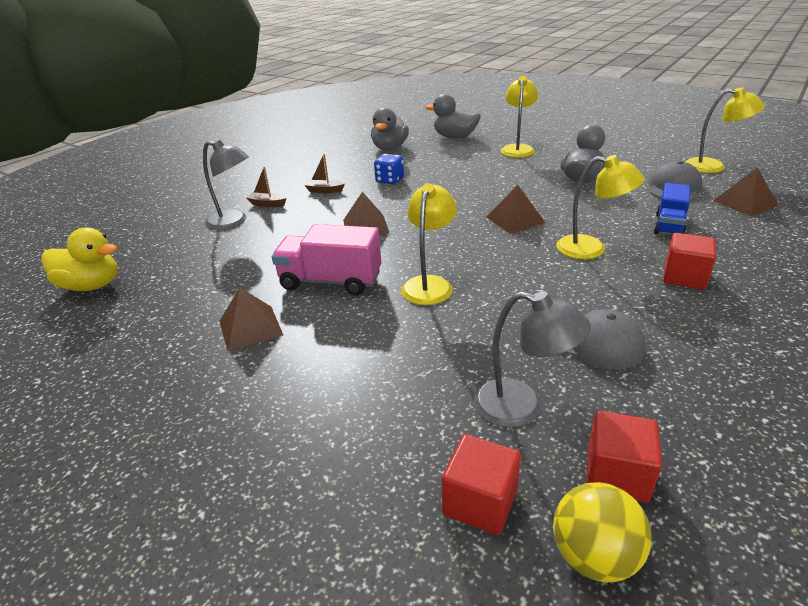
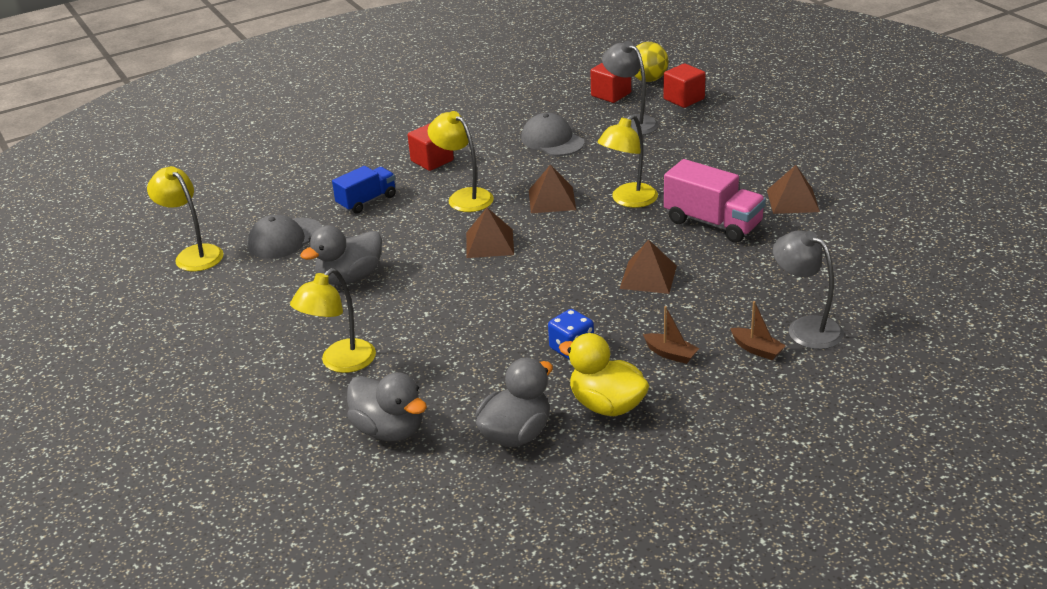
camera: 155 degrees left, 0 degrees up
yellow duck [41,228,117,291] -> yellow duck moved to [559,333,649,416]
brown pyramid [713,167,779,216] -> brown pyramid moved to [529,165,576,213]

